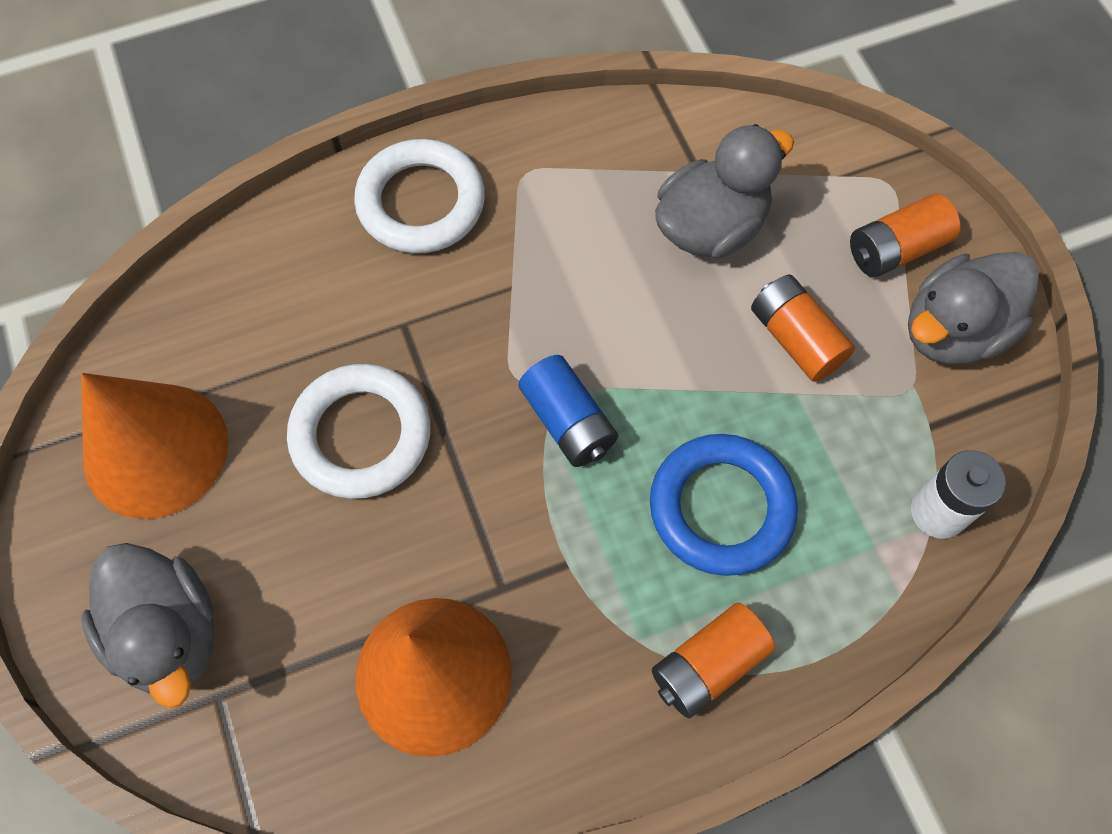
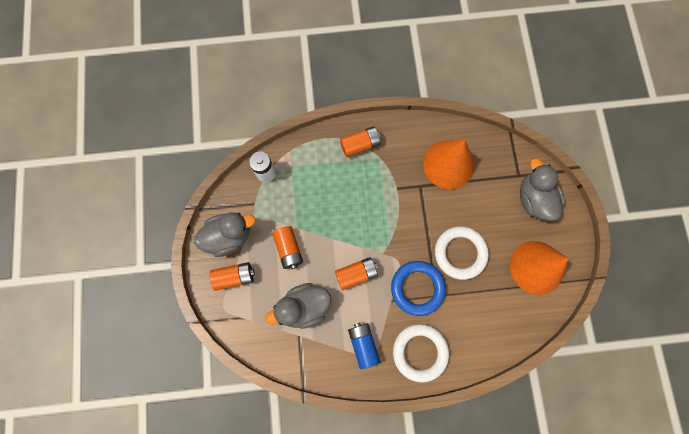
camera: 165 degrees left, 10 degrees up
blue battery [518,355,618,467] -> blue battery moved to [348,323,380,369]
blue ring [650,434,798,576] -> blue ring moved to [391,261,446,316]
none -> orange battery [335,257,378,291]

